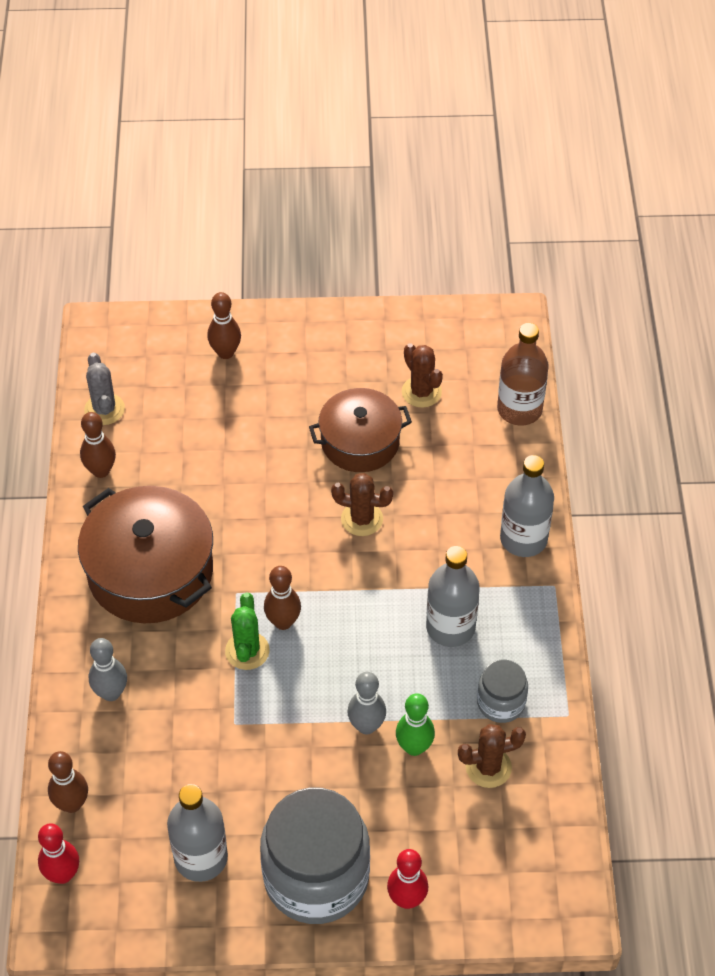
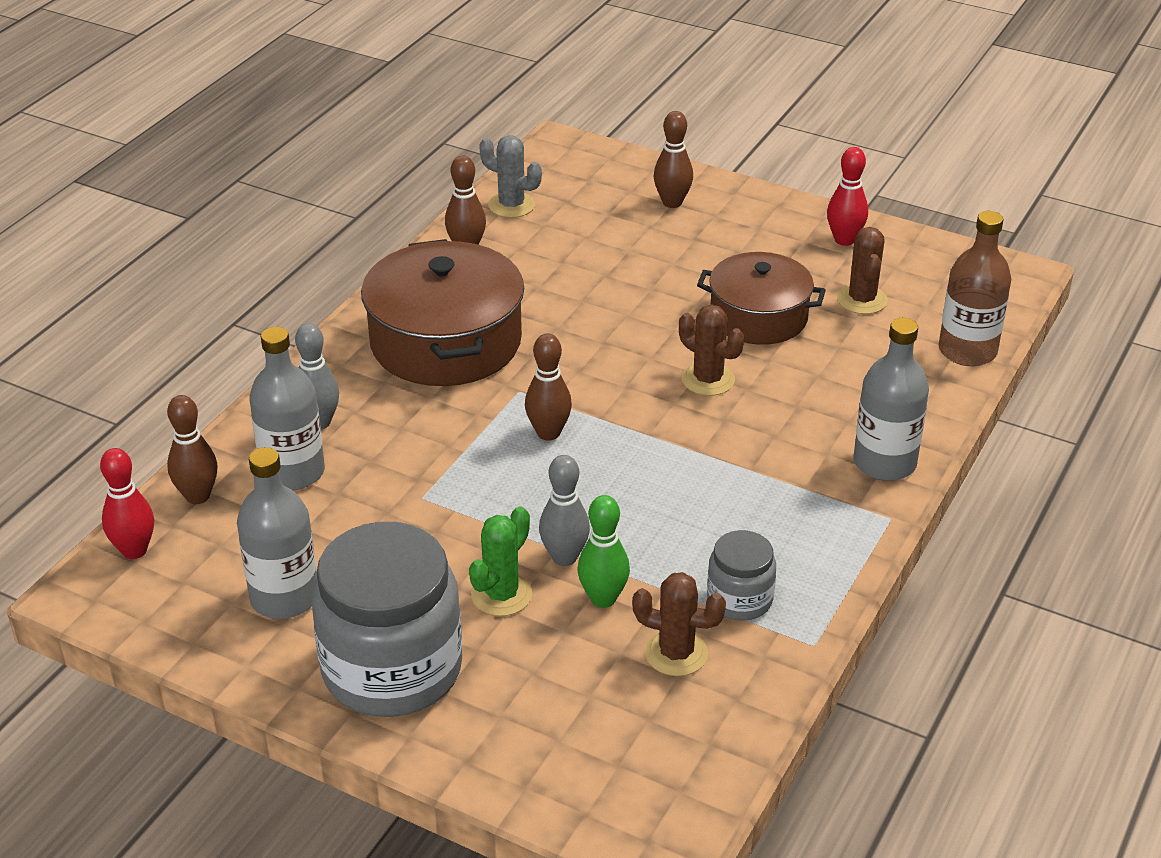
camera: 30 degrees right, 15 degrees down
grey cactus [84,352,125,425] -> grey cactus turned 75 degrees counterclockwise [479,135,542,218]
green cactus [225,593,270,670] -> green cactus moved to [469,507,532,616]
red bowling pin [387,849,428,909] -> red bowling pin moved to [827,147,868,246]
grey bottle [426,546,480,647] -> grey bottle moved to [249,327,325,490]

